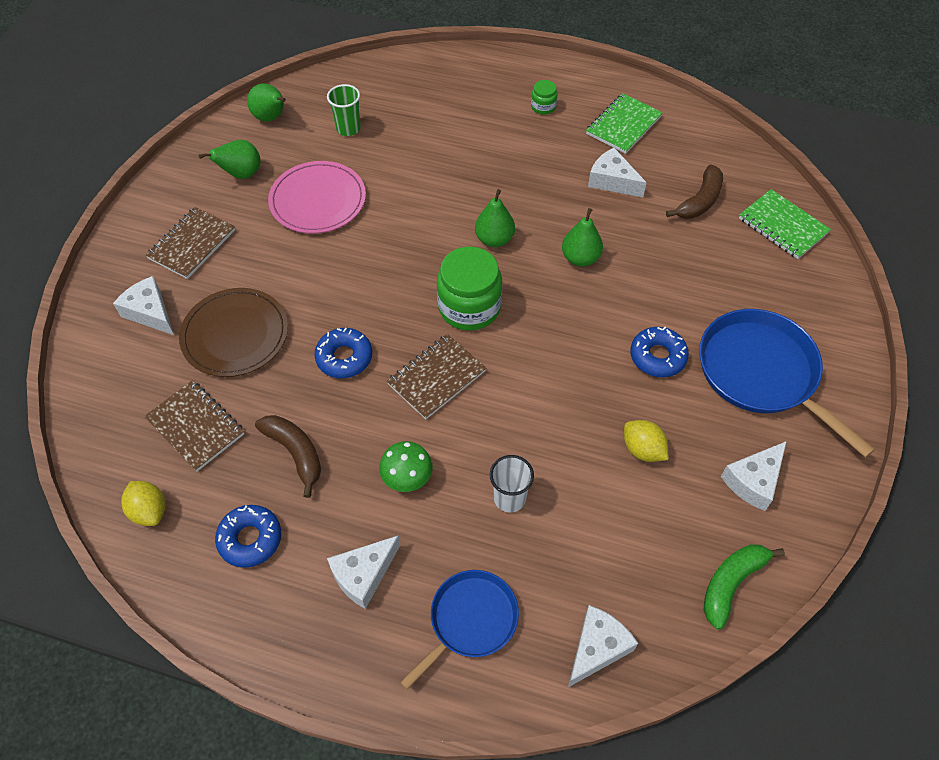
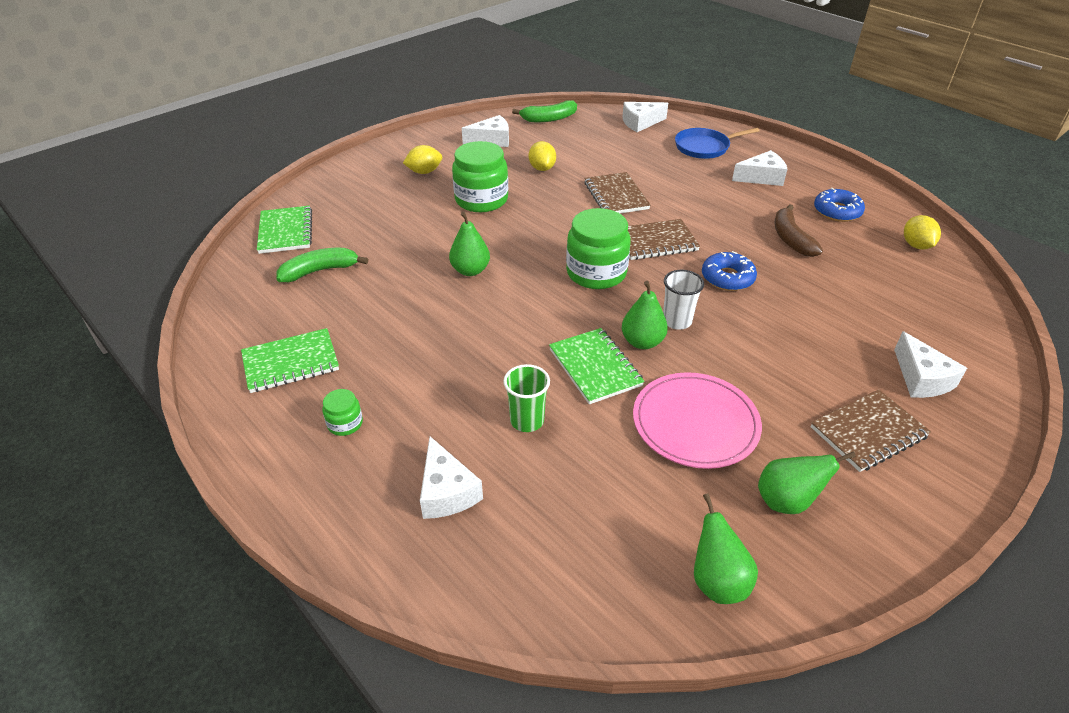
camera: 150 degrees left, 15 degrees down
brown notebook [144,380,244,472] -> brown notebook moved to [584,172,651,213]
brown plate [179,288,288,377] -> none
green cup [327,84,361,136] -> green cup moved to [503,364,550,432]
green mushroom [379,441,433,492] -> none
green pear [475,189,515,247] -> green pear moved to [621,281,668,349]
white cup [490,455,534,513] -> white cup moved to [663,270,704,330]
white cheese [588,148,647,197] -> white cheese moved to [420,436,483,519]
blue donut [630,327,689,377] -> green jar [452,141,508,212]
brown banana [666,165,723,219] -> green banana [276,248,368,282]
blue pan [699,309,875,458] -> yellow lemon [403,145,442,174]
none -> green notebook [549,328,645,404]

